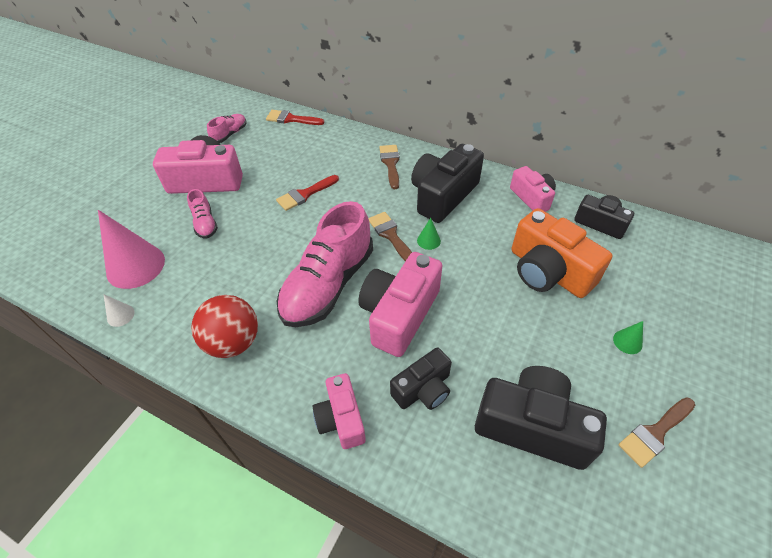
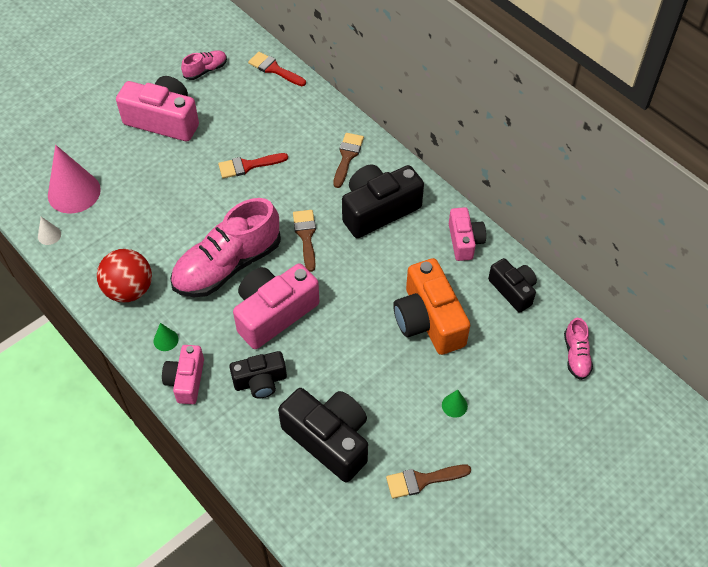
camera: 20 degrees right, 5 degrees up
pink shoe [187,189,218,239] -> pink shoe moved to [564,318,593,380]
green cone [417,218,441,250] -> green cone moved to [154,323,178,351]

